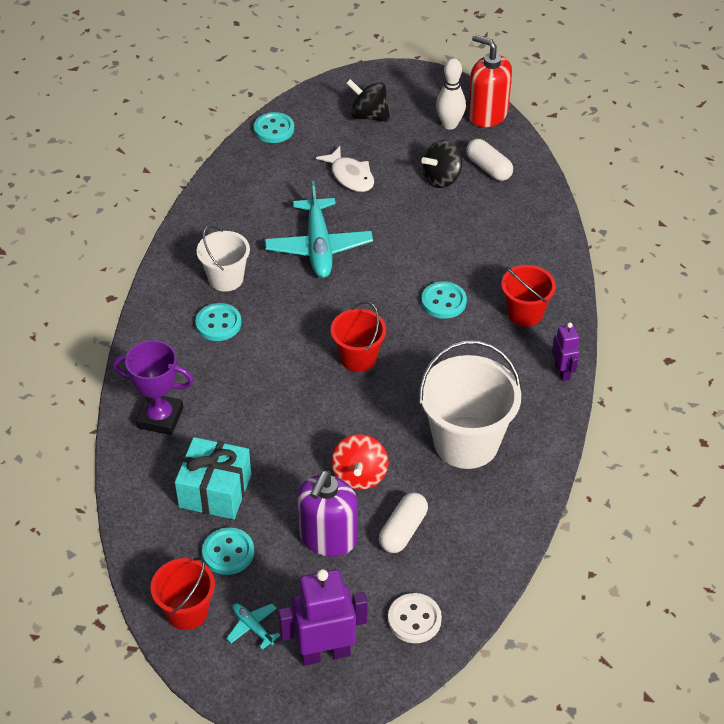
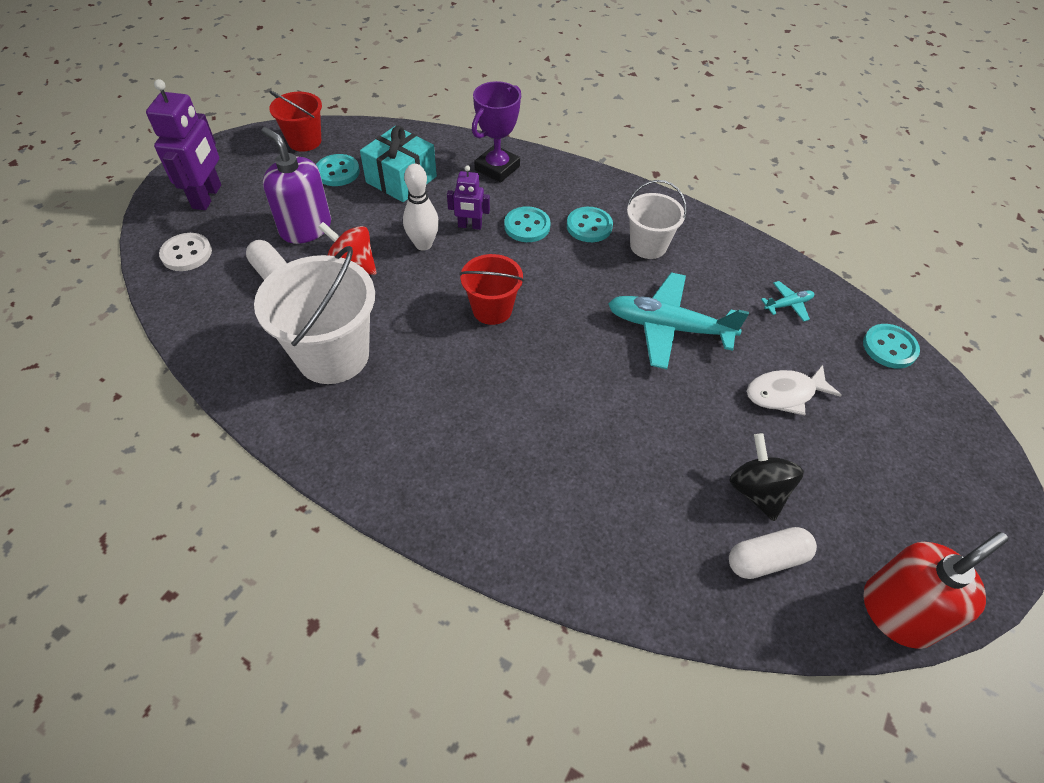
camera: 110 degrees right, 5 degrees up
turquoise plane [226,603,281,650] -> turquoise plane moved to [761,281,814,322]
black spinning top [346,79,390,122] -> none
turquoise button [421,281,467,319] -> turquoise button moved to [504,206,551,242]
white bowling pin [436,58,466,130] -> white bowling pin moved to [403,164,439,250]
red bucket [501,265,556,327] -> none
purple robot [552,323,580,381] -> purple robot moved to [447,165,490,230]

